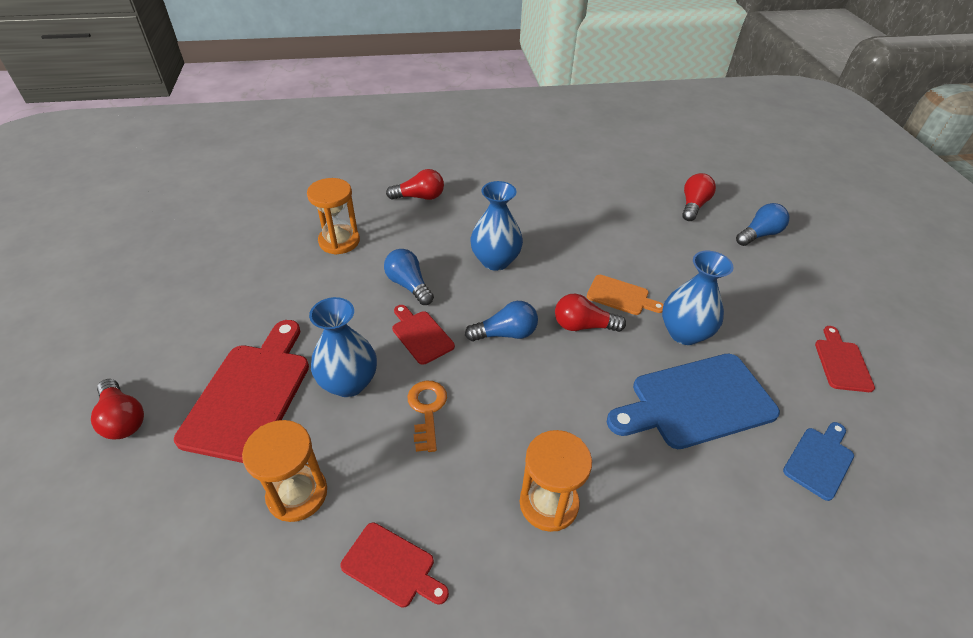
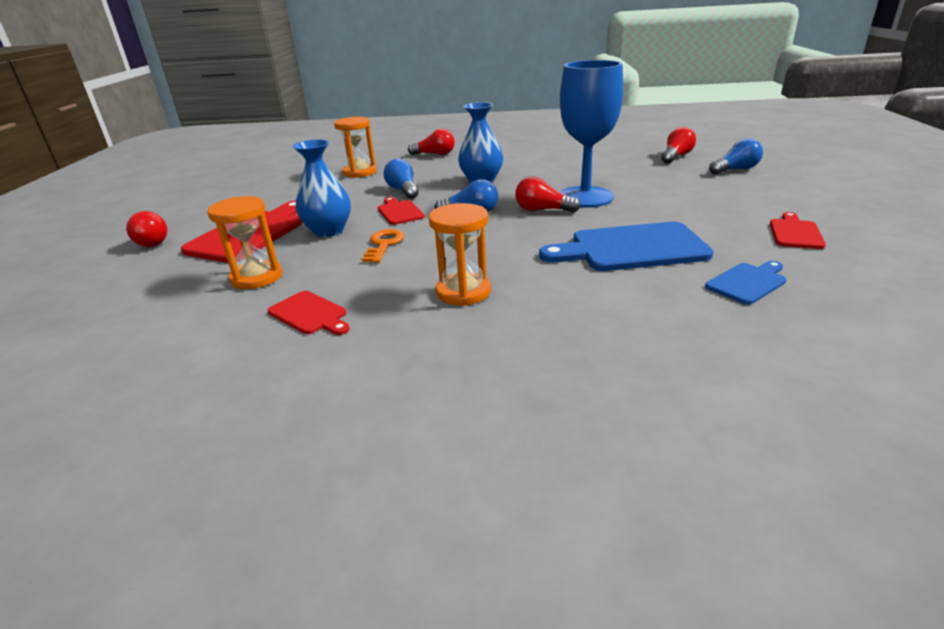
camera: 15 degrees right, 15 degrees down
orange cutting board [587,275,664,315] -> blue goblet [560,60,623,208]
blue vase [662,251,734,345] -> none

